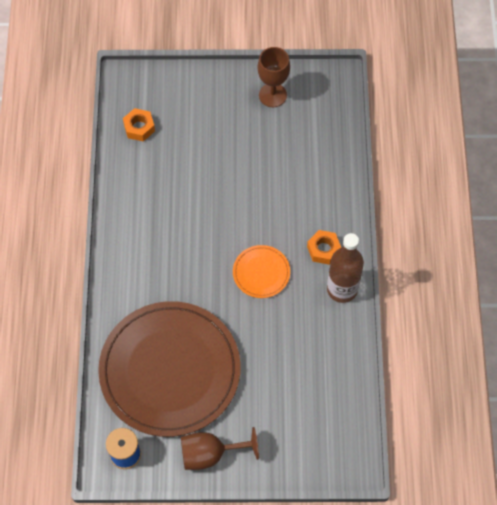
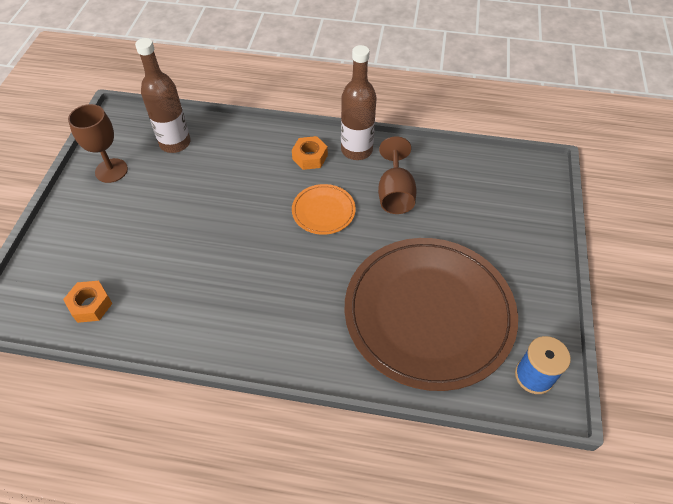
camera: 80 degrees left, 10 degrees down
brown goblet [181,427,259,470] -> brown goblet moved to [378,136,417,214]
none -> brown bottle [135,38,191,153]

